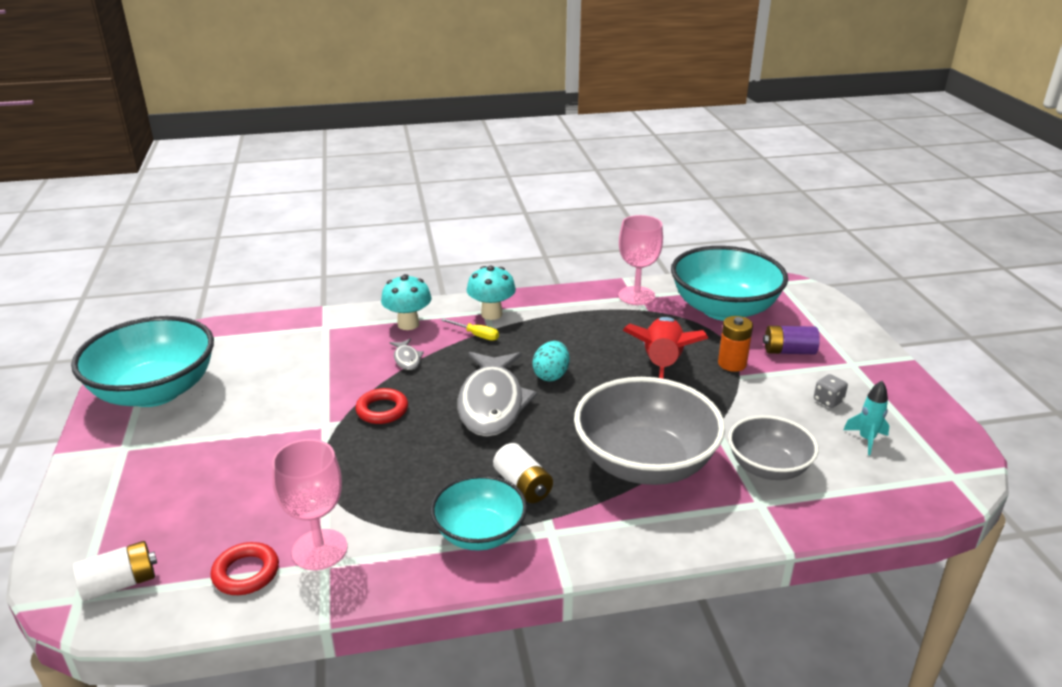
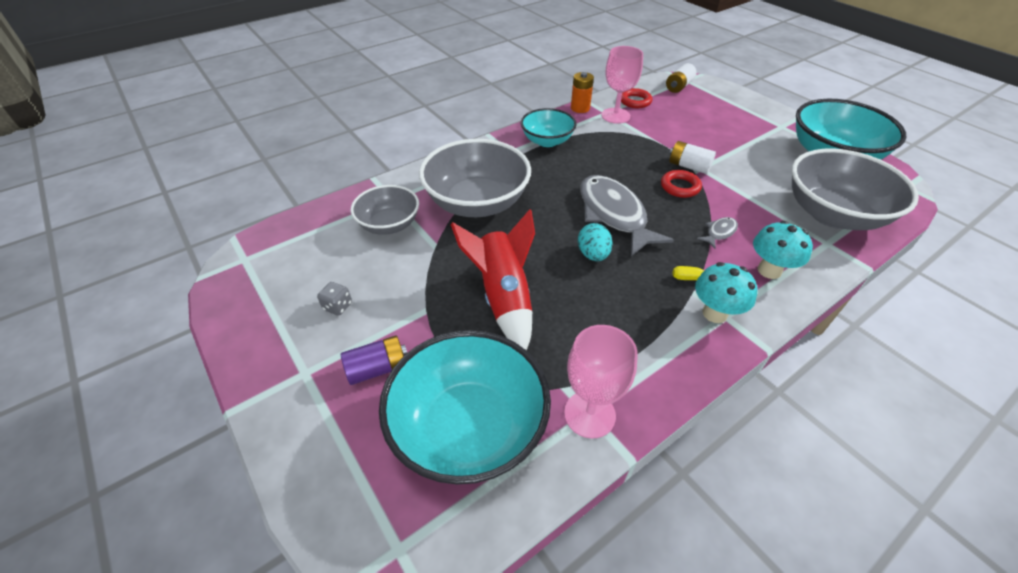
camera: 155 degrees right, 15 degrees up
grey fish [390,339,424,370] -> grey fish turned 90 degrees clockwise [697,217,738,248]
white battery [493,443,553,503] -> white battery moved to [669,141,716,174]
orange battery [718,316,753,372] -> orange battery moved to [571,72,594,113]
turquoise rocket [843,381,889,455] -> none
none -> grey bowl [791,149,919,230]

